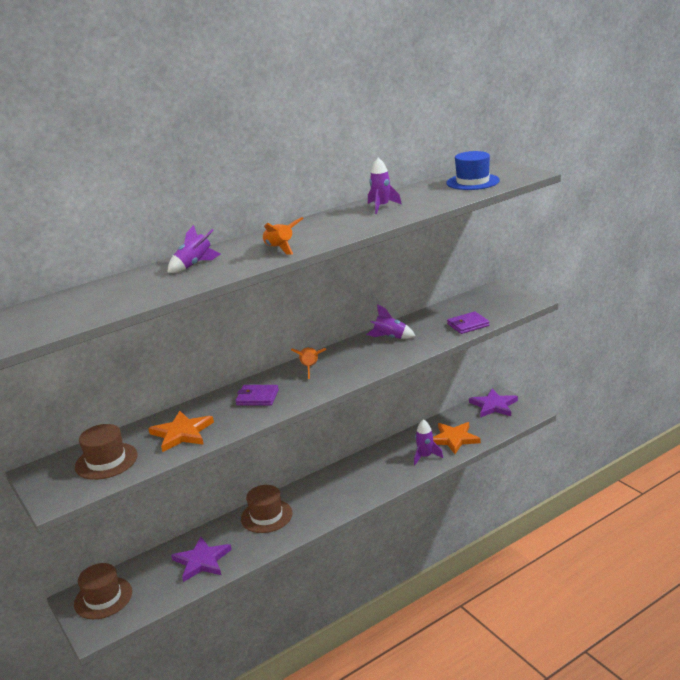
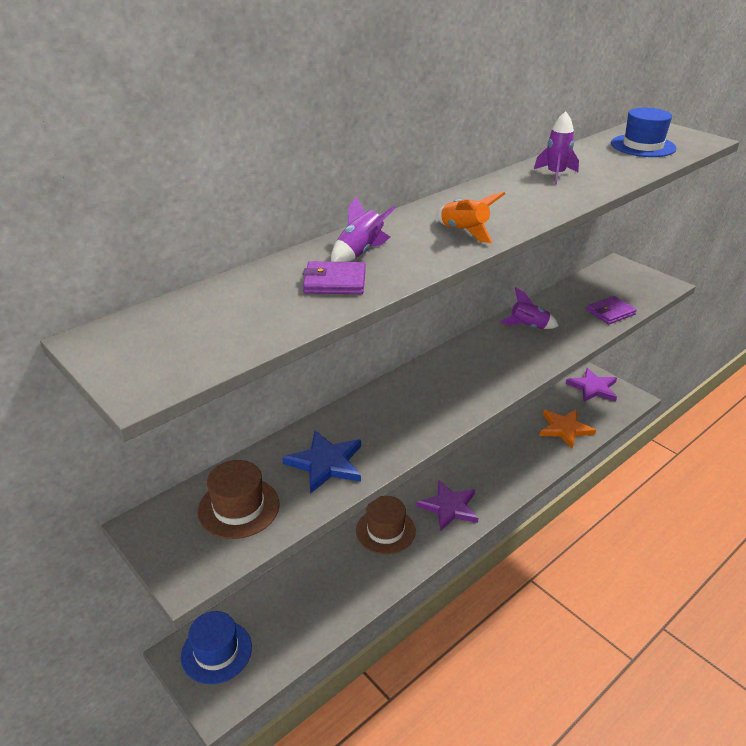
camera: 10 degrees left, 10 degrees up
brown hat [74,563,132,619] -> blue hat [181,611,252,684]
orange star [148,411,214,452] -> blue star [282,430,361,494]
purple star [171,537,232,582] -> purple star moved to [417,481,478,531]
purple wallet [235,385,279,406] -> purple wallet moved to [303,261,366,294]
orange rocket [291,346,326,379] -> none
purple rocket [414,419,443,465] -> none

